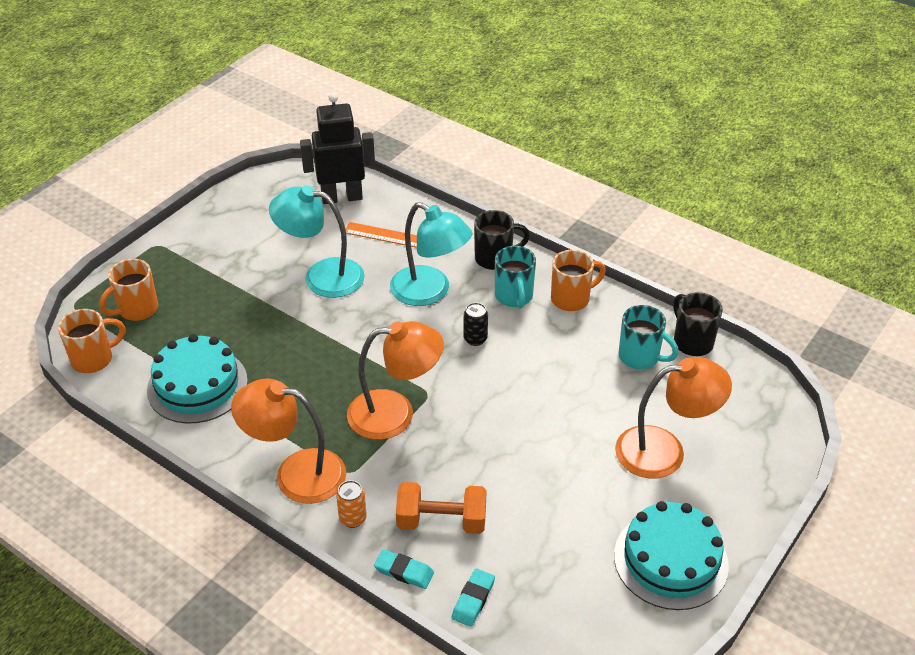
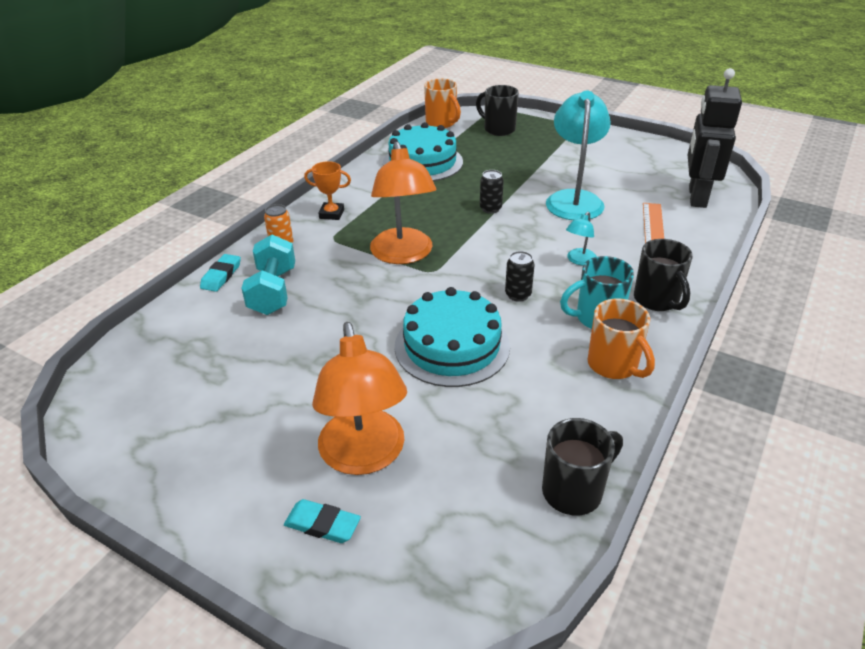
camera: 85 degrees right, 5 degrees down
orange mug [99,259,158,321] -> black mug [476,85,519,136]
orange lamp [231,379,346,504] -> orange trophy [304,161,351,220]
black robot [300,93,375,204] -> black robot turned 150 degrees counterclockwise [688,68,742,208]
turquoise lamp [390,202,473,306] -> turquoise lamp [566,212,597,265], size x0.45
orange dumbbell [396,482,487,534] -> turquoise dumbbell [242,235,295,315]
turquoise eraser [452,568,495,627] -> turquoise eraser moved to [284,499,361,543]
turquoise cake [614,501,729,610] -> turquoise cake moved to [395,287,510,387]
turquoise mug [618,305,679,369] -> none
none -> black can [480,170,504,214]

